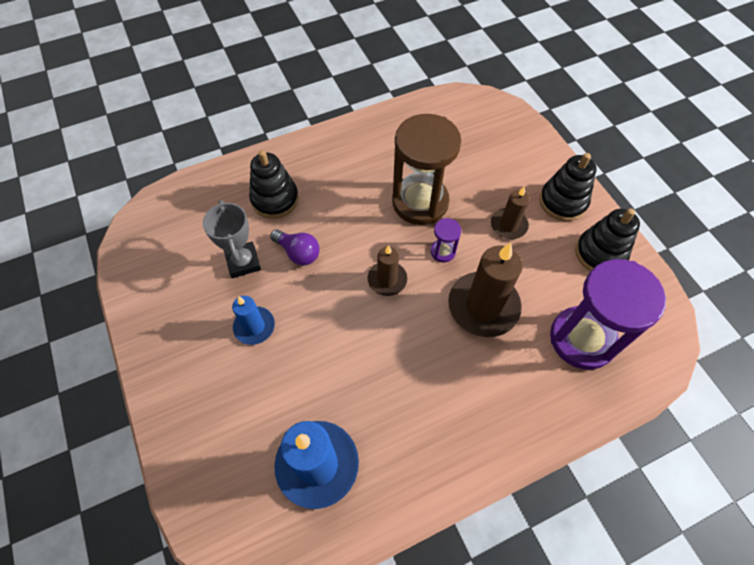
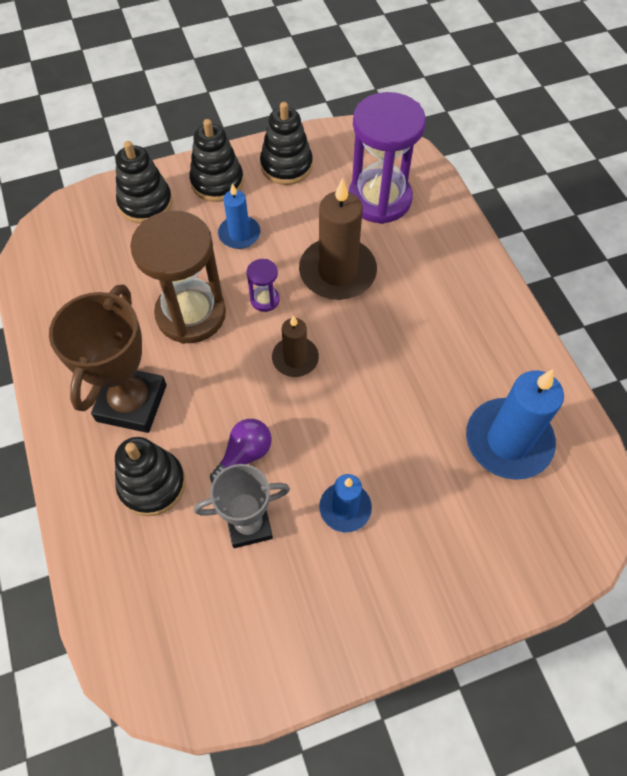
camera: 85 degrees left, 0 degrees up
brown candle [491,187,530,239] -> blue candle [218,183,261,249]
none -> brown trophy [49,285,167,433]
none -> black stacking toy [116,141,173,224]

